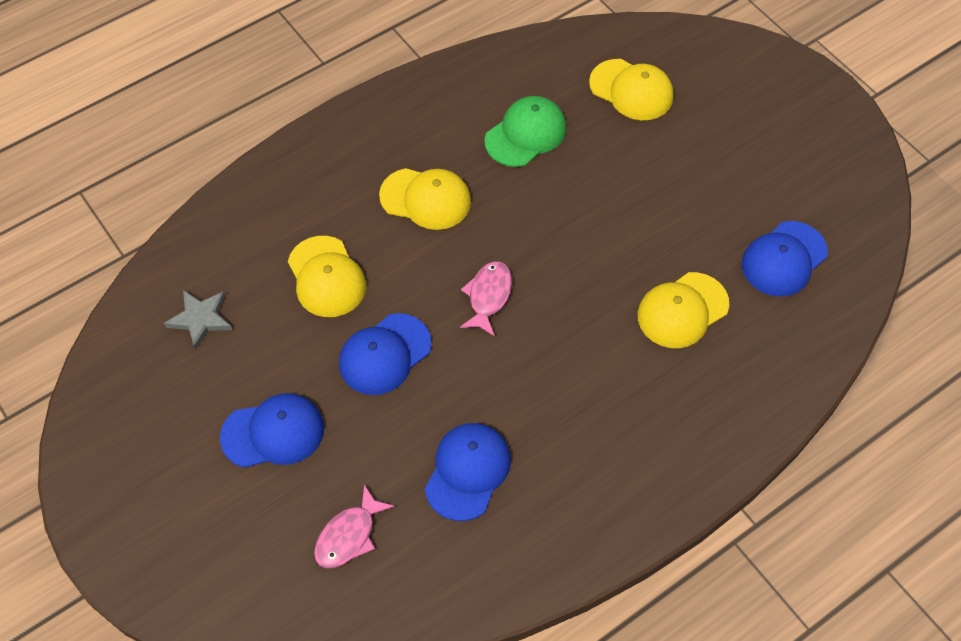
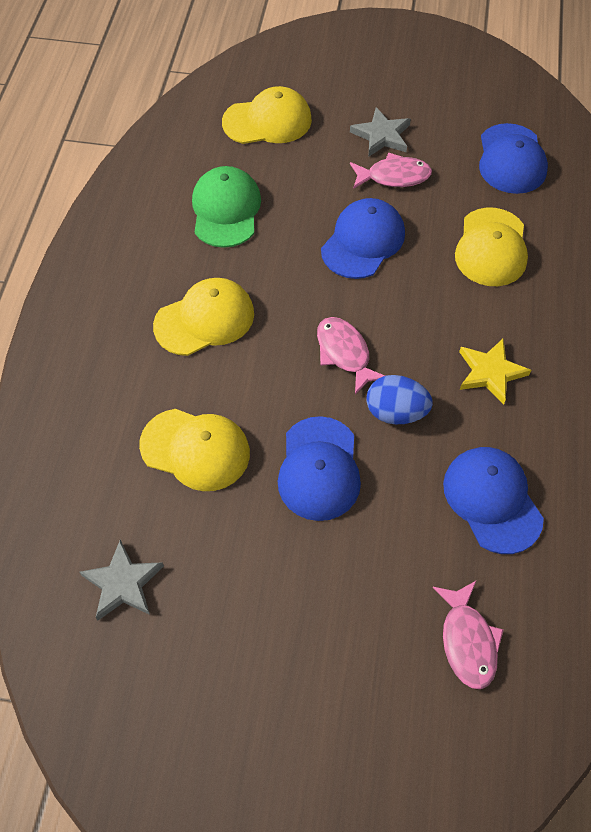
camera: 45 degrees left, 0 degrees up
blue cap [220,393,324,468] -> blue cap moved to [321,198,405,279]
none -> grey star [350,107,411,157]
none -> pink fish [350,153,432,189]
none -> blue egg [366,375,433,424]
none -> yellow star [459,339,531,405]

